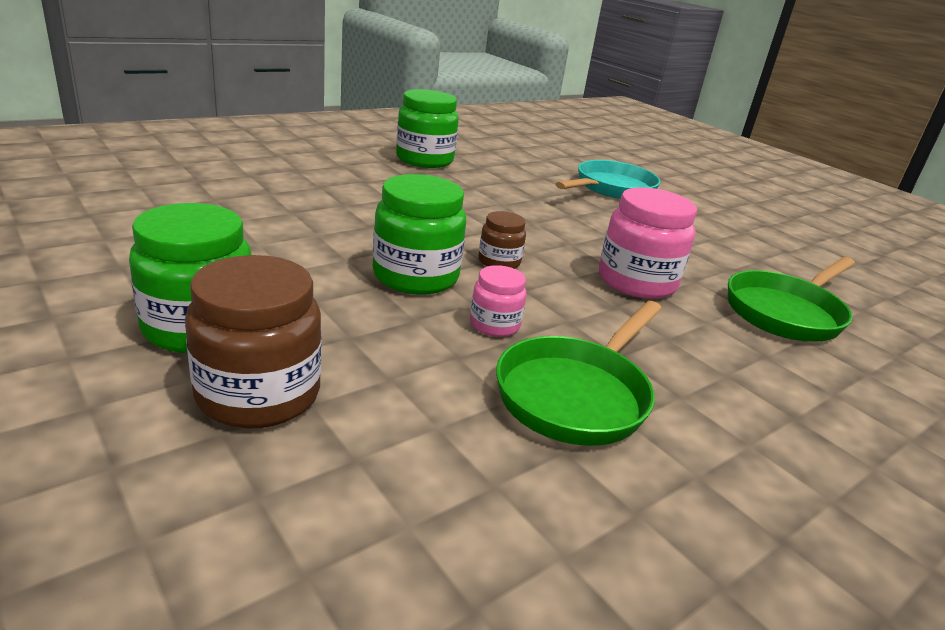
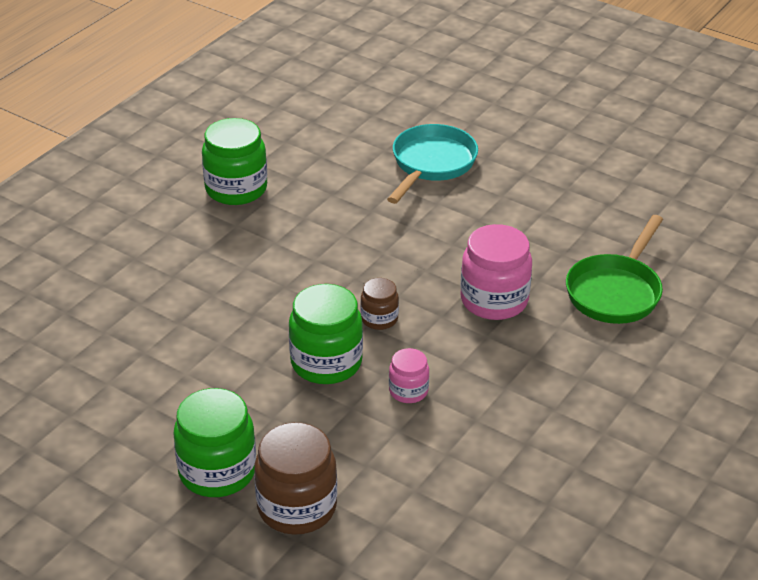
camera: 15 degrees left, 10 degrees up
green pan [496,301,662,446] -> none

